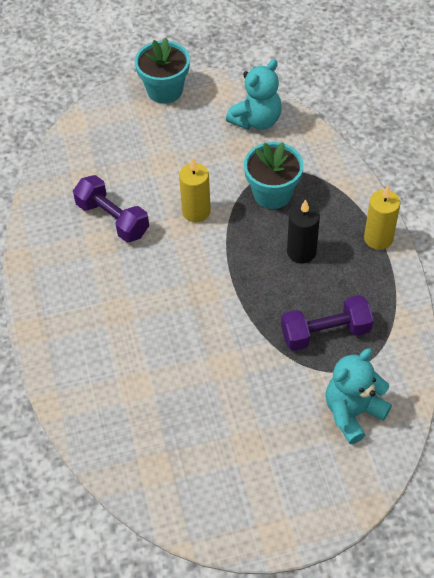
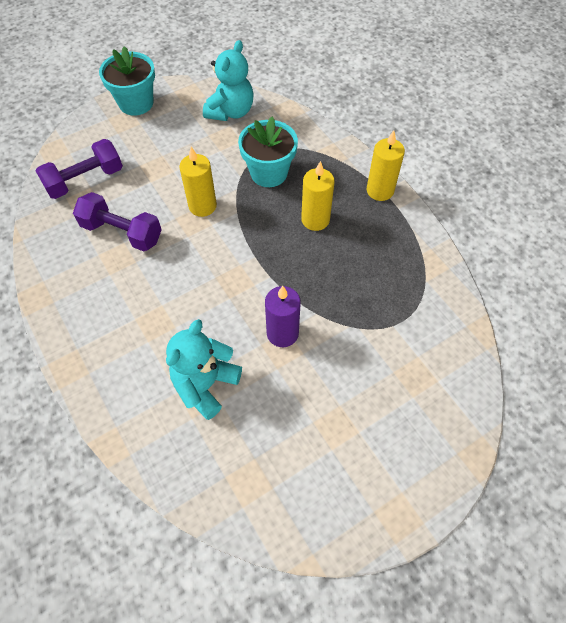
camera: 20 degrees left, 5 degrees up
purple dumbbell [281,295,374,351] -> purple dumbbell moved to [36,139,123,199]
black candle [287,199,320,263] -> yellow candle [301,161,335,231]
turquoise teddy bear [326,348,392,444] -> turquoise teddy bear moved to [166,319,242,420]
none -> purple candle [265,286,301,347]

